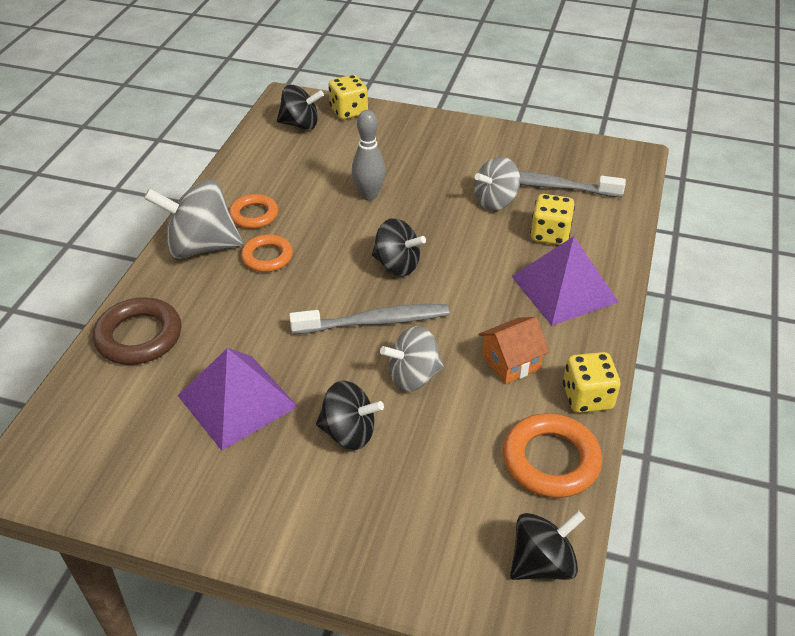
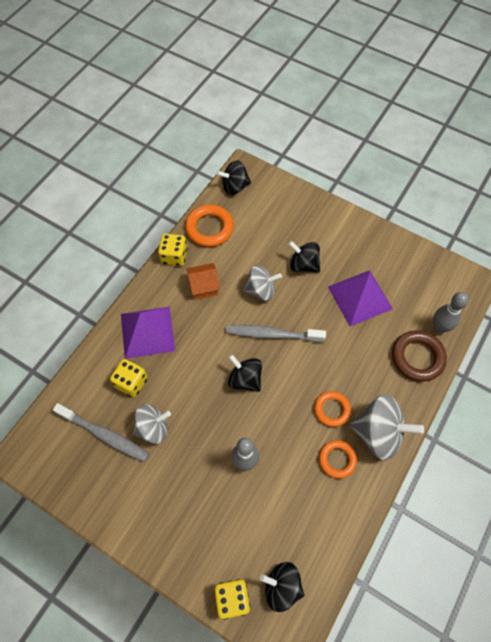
camera: 165 degrees left, 20 degrees up
none -> grey bowling pin [433,292,469,333]

